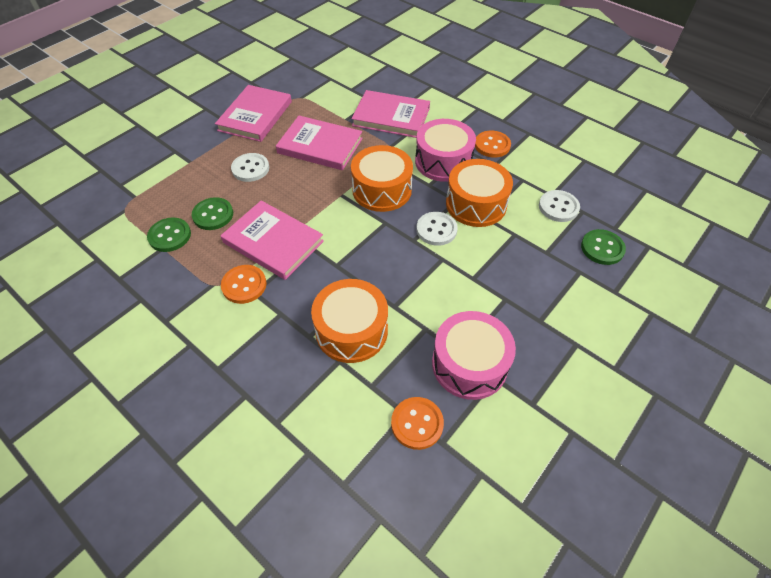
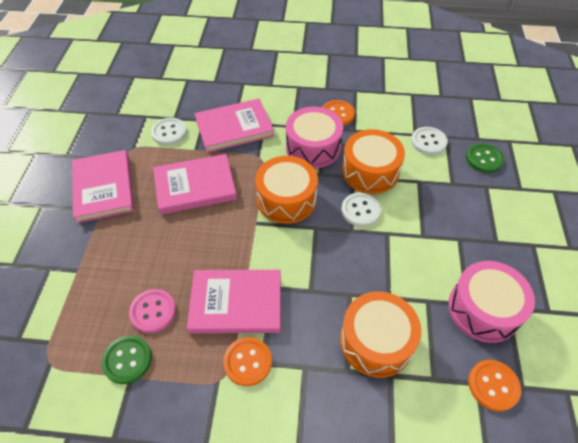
camera: 35 degrees left, 0 degrees up
green button [192,197,233,230] -> pink button [129,289,176,333]
white button [231,153,269,182] -> white button moved to [151,118,187,145]

